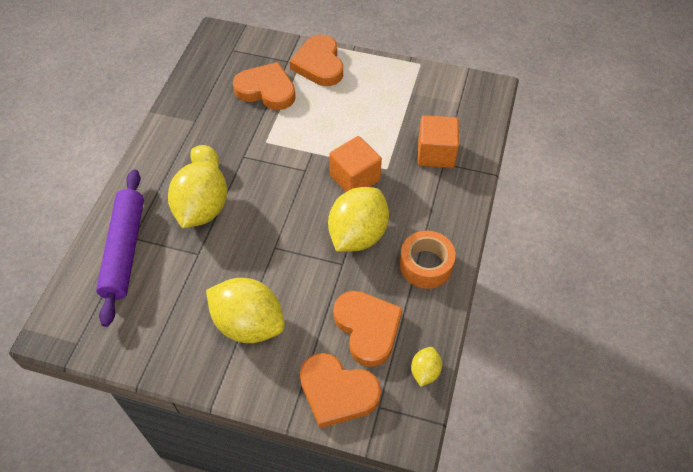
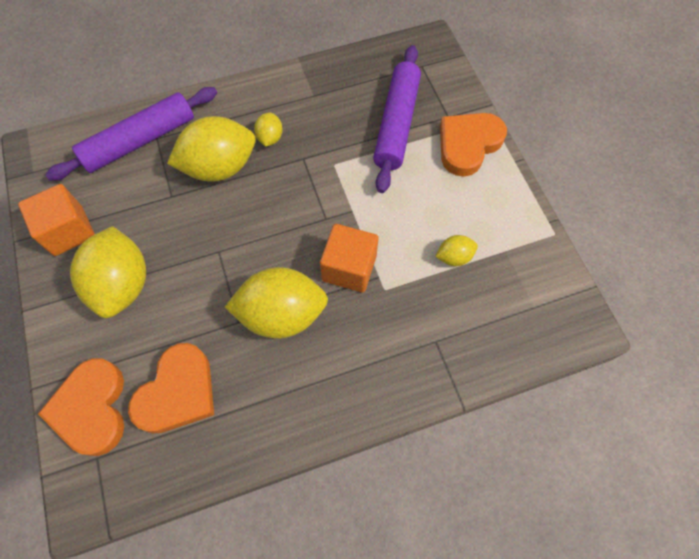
camera: 55 degrees right, 10 degrees up
orange heart [233,62,296,110] -> purple rolling pin [373,45,421,193]
orange tape [400,231,456,289] -> none
yellow lemon [411,347,442,387] -> yellow lemon moved to [435,235,478,266]
orange cube [418,115,459,168] -> orange cube moved to [18,184,95,256]

